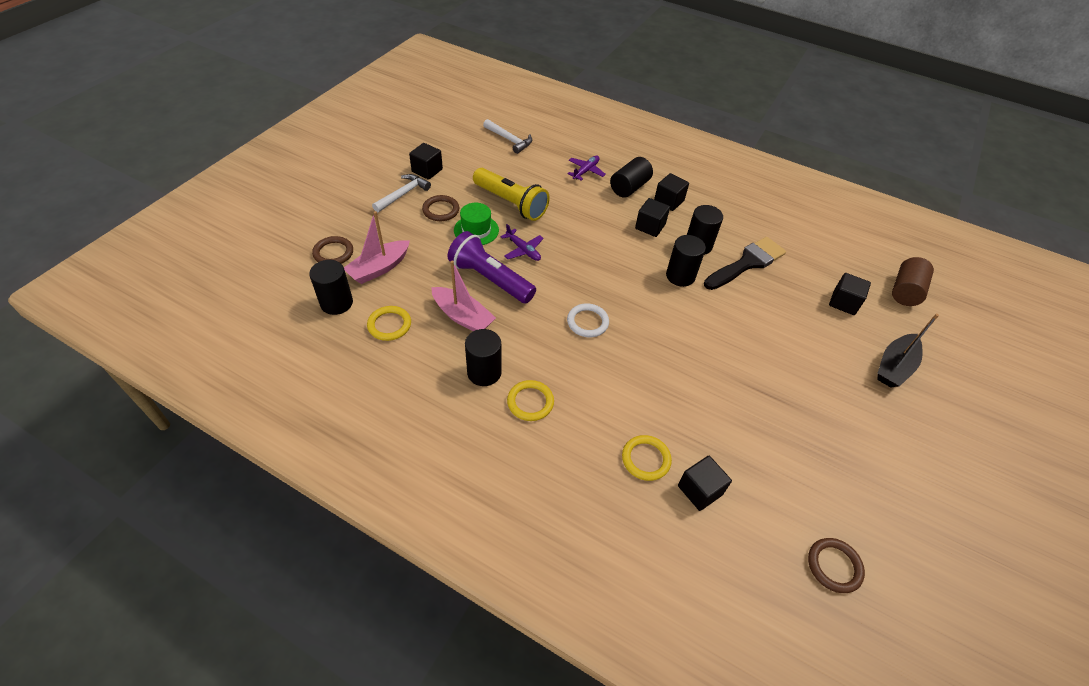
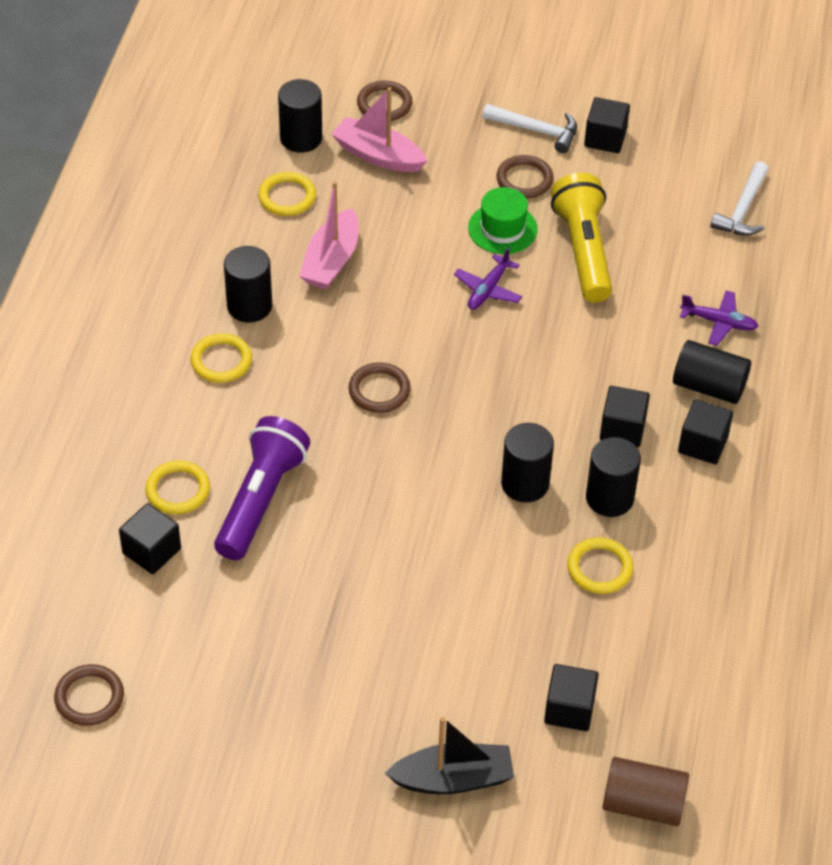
camera: 75 degrees right, 0 degrees up
purple flashlight [447,231,536,303] -> purple flashlight moved to [214,416,310,560]
yellow flashlight [473,168,550,221] -> yellow flashlight turned 150 degrees clockwise [551,173,612,303]
white ring [567,303,609,337] -> brown ring [348,362,411,413]
black brush [704,237,786,290] -> yellow ring [567,537,633,594]
black boat [877,314,939,388] -> black boat turned 150 degrees clockwise [385,717,514,794]

